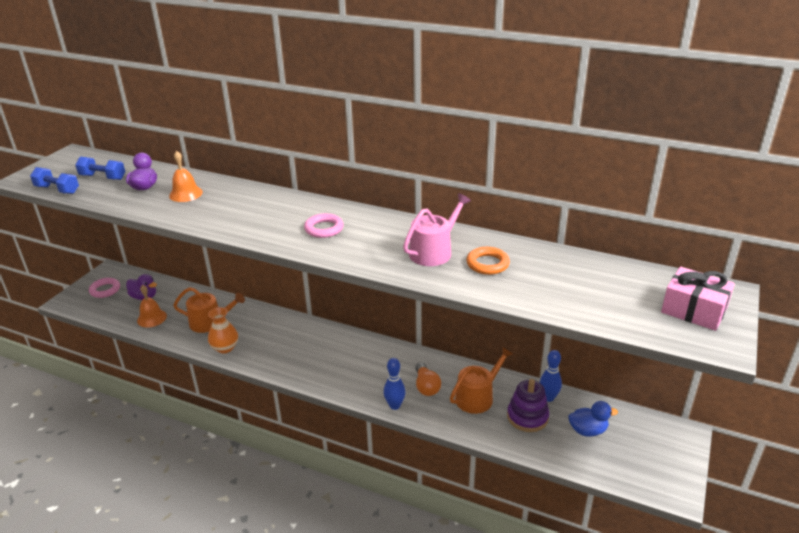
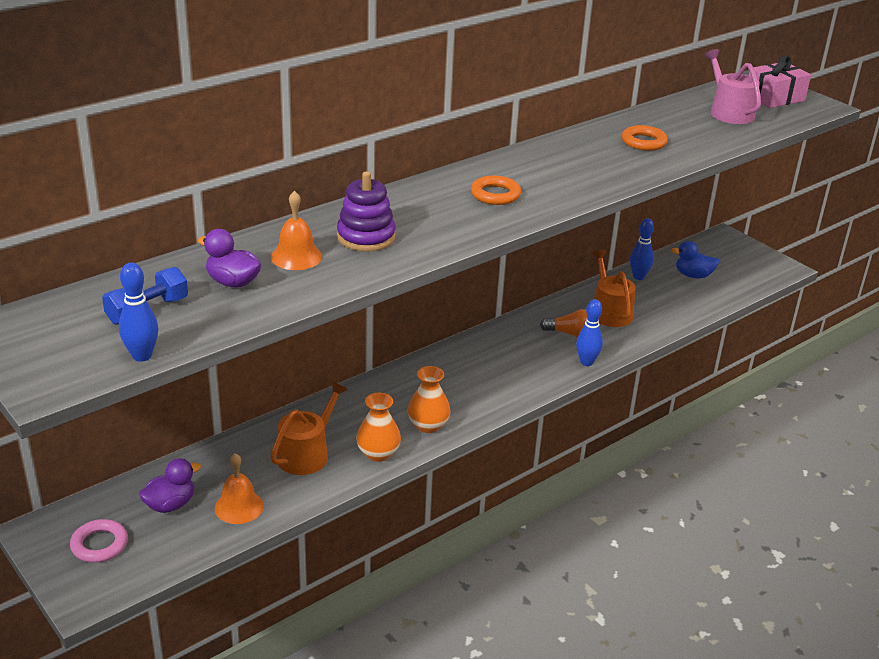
camera: 65 degrees left, 0 degrees up
blue dumbbell [30,167,79,194] -> blue bowling pin [119,262,158,362]
pink ring [304,213,344,238] -> orange ring [471,175,521,205]
pink watering can [403,193,471,266] -> pink watering can moved to [704,49,761,124]
purple stacking toy [507,379,549,432] -> purple stacking toy moved to [337,171,396,252]
blue duck [568,401,618,437] -> blue duck turned 105 degrees counterclockwise [671,241,719,278]
none -> orange vase [408,366,451,433]

